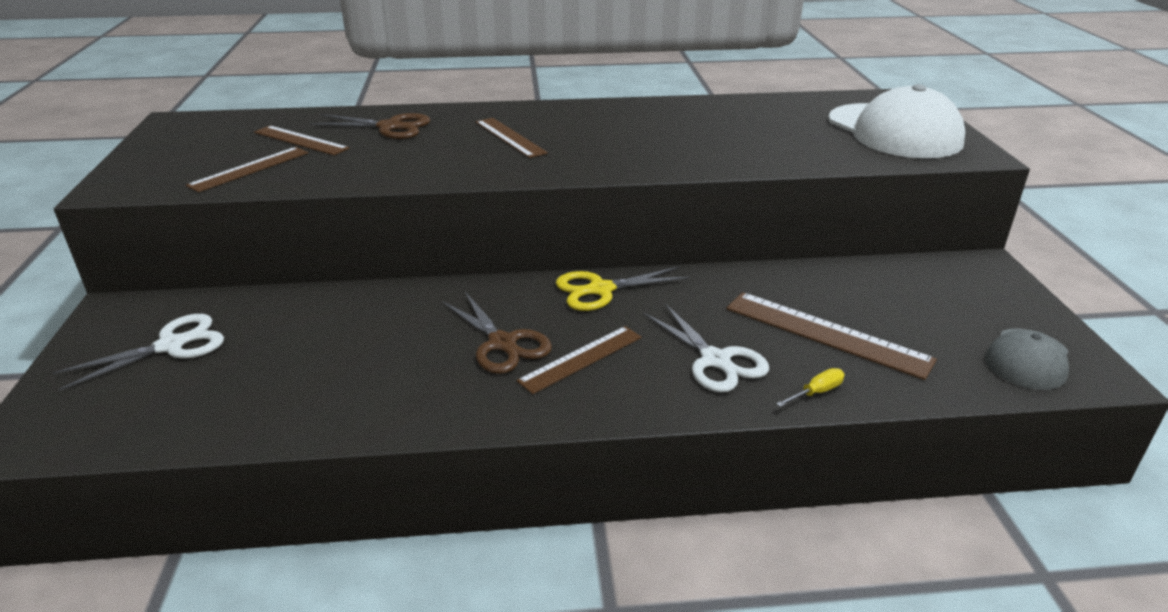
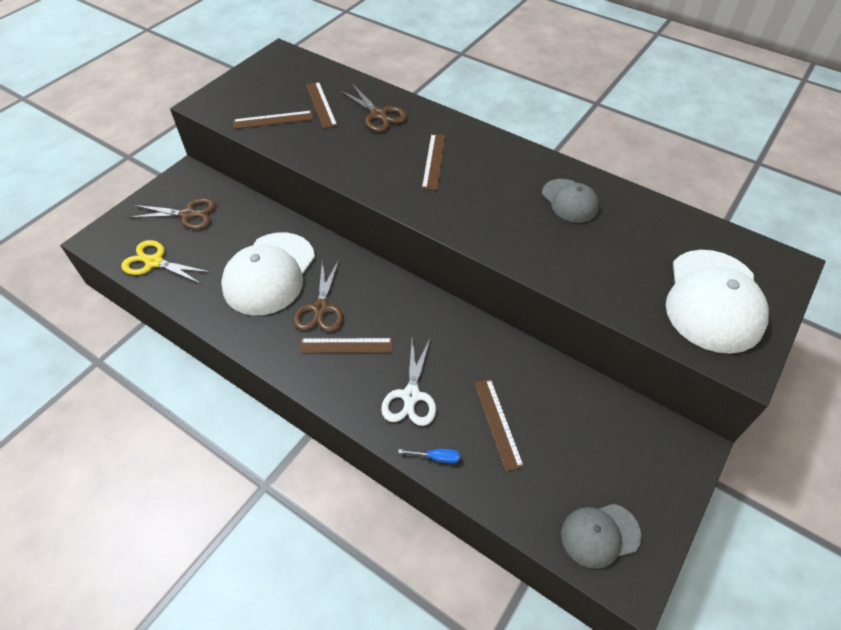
camera: 40 degrees right, 20 degrees up
white scissors [53,314,224,391] -> brown scissors [129,198,216,230]
yellow scissors [556,266,690,311] -> yellow scissors moved to [121,240,210,284]
brown ruler [726,292,937,380] -> brown ruler [474,379,524,471], size x0.67
yellow screwdriver [776,368,844,407] -> blue screwdriver [398,449,460,463]
none -> white cap [221,232,315,316]
none -> grey cap [542,179,599,223]

